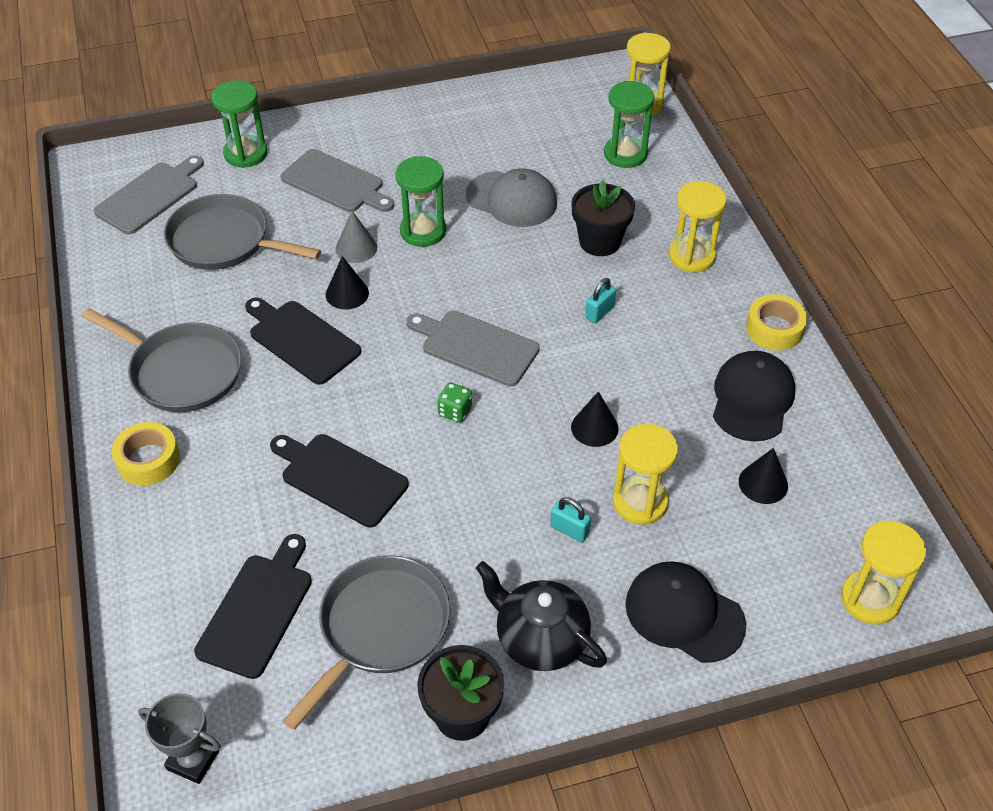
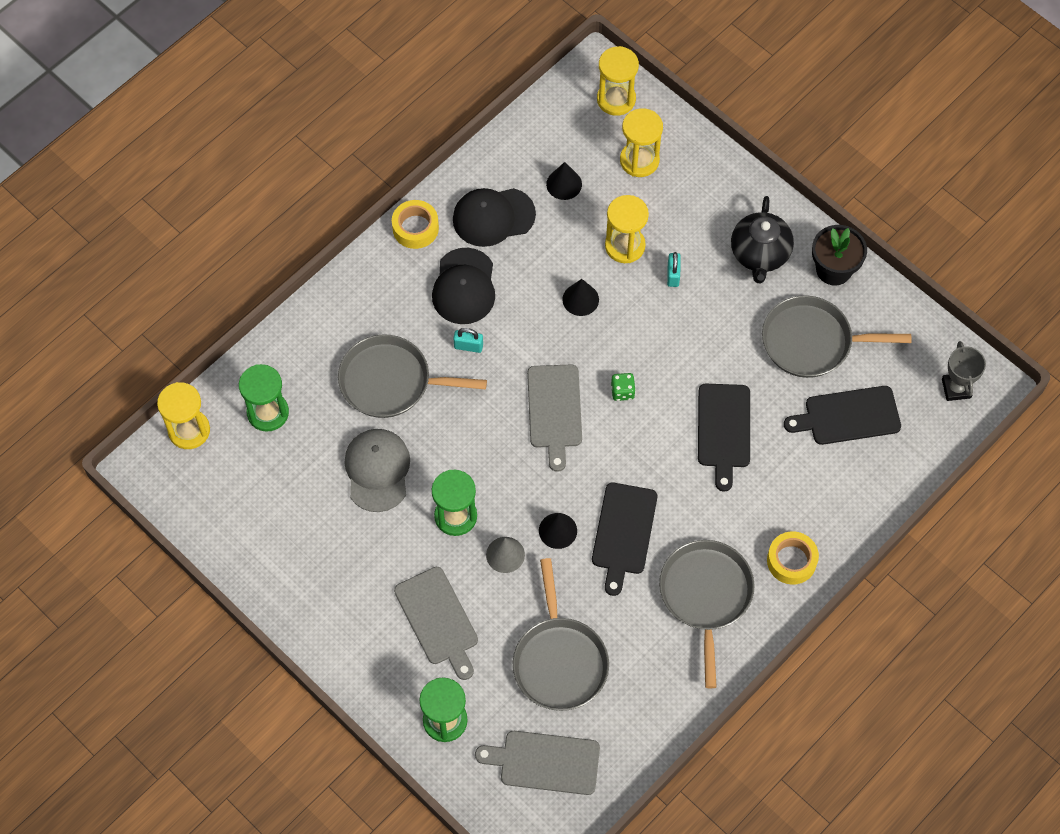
camera: 120 degrees left, 15 degrees up
grey cutting board [281,149,394,212] -> grey cutting board turned 150 degrees clockwise [394,567,478,680]
black flower pot [571,180,635,256] -> grey pan [338,334,487,418]
black cap [625,561,746,663] -> black cap moved to [432,248,495,324]
yellow hourglass [669,181,727,272] -> yellow hourglass moved to [620,108,663,177]

